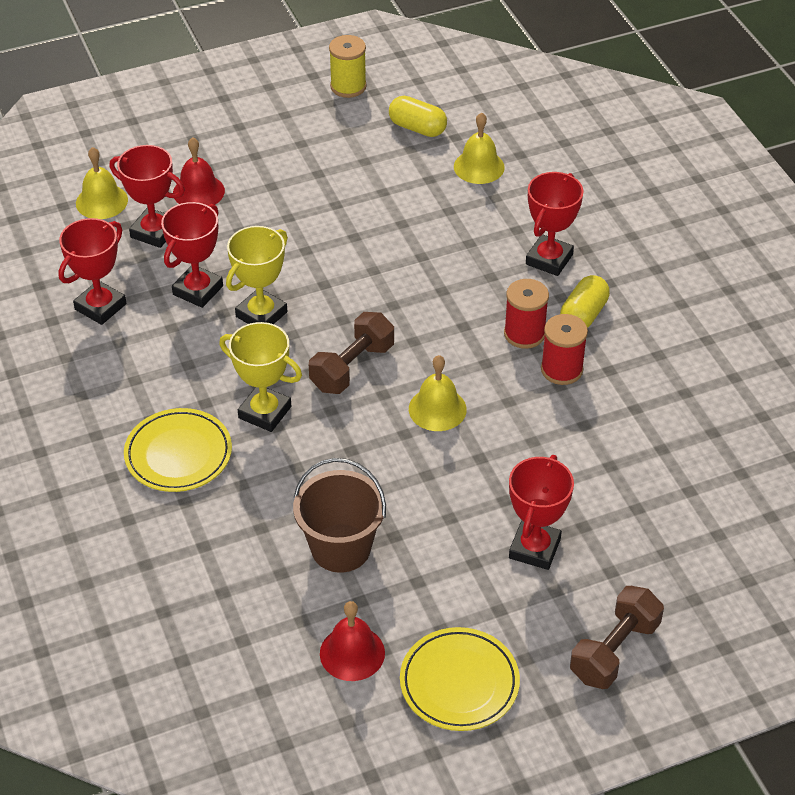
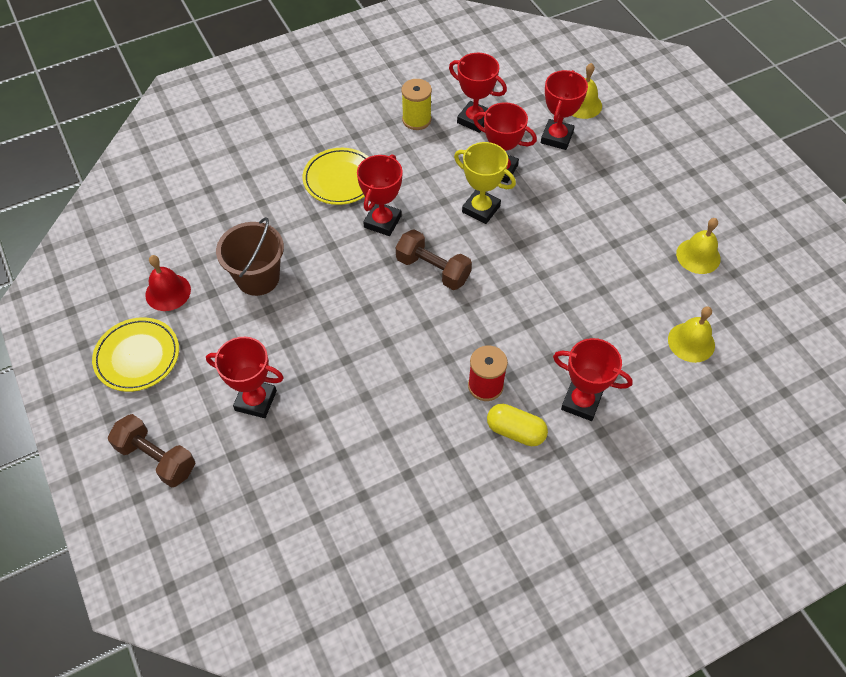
camera: 85 degrees right, 10 degrees up
red bell [173,137,225,205] -> none
yellow trophy [219,322,302,432] -> red trophy [357,154,403,236]
yellow spool [329,35,367,98] -> yellow spool moved to [401,79,432,130]
yellow capsule [389,96,447,137] -> none
yellow bell [409,355,467,431] -> yellow bell moved to [676,218,721,274]
red spool [541,314,588,385] -> none

